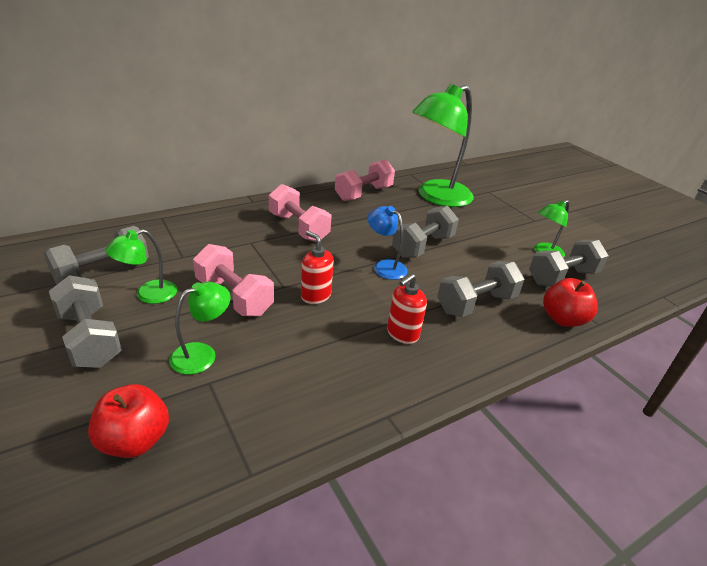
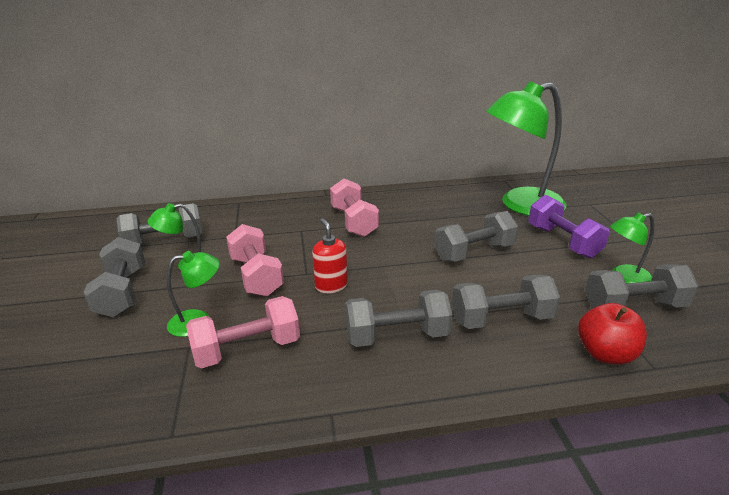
camera: 25 degrees right, 5 degrees down
red apple [88,384,169,458] -> none
pink dumbbell [335,159,395,201] -> pink dumbbell moved to [186,296,300,369]
blue lamp [367,206,408,280] -> none
red soap dispenser [387,274,427,344] -> grey dumbbell [345,290,453,347]
none -> purple dumbbell [528,195,610,258]

